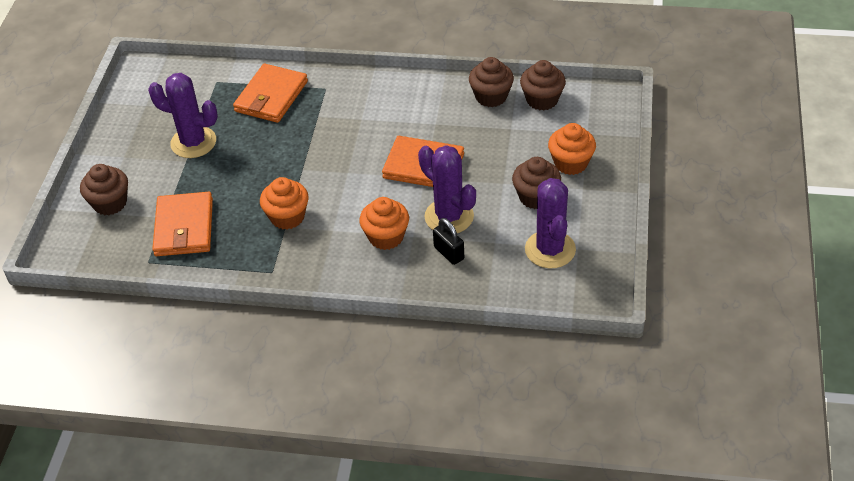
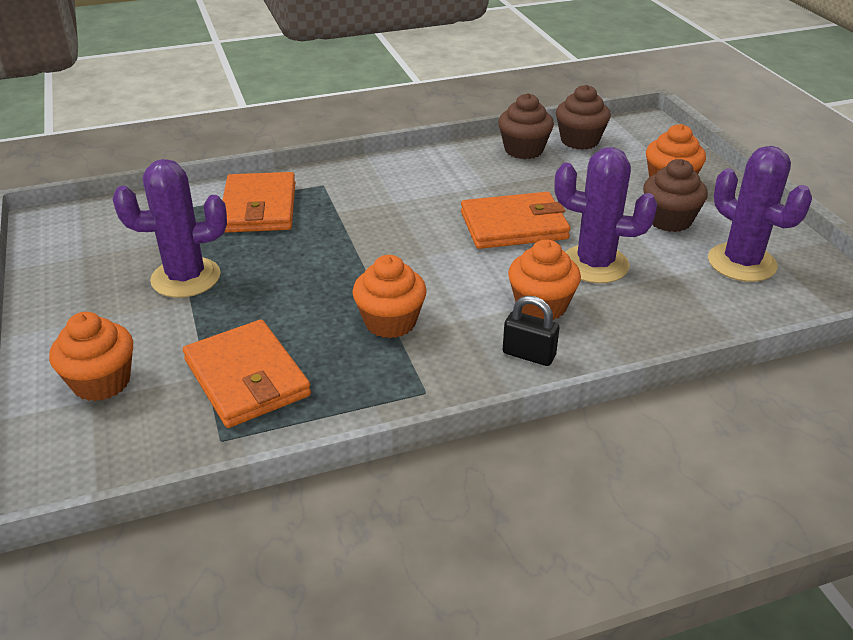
camera: 30 degrees left, 10 degrees down
brown cupcake [80,164,128,215] -> orange cupcake [49,312,133,401]
black padlock [433,218,464,265] -> black padlock moved to [503,295,559,366]

